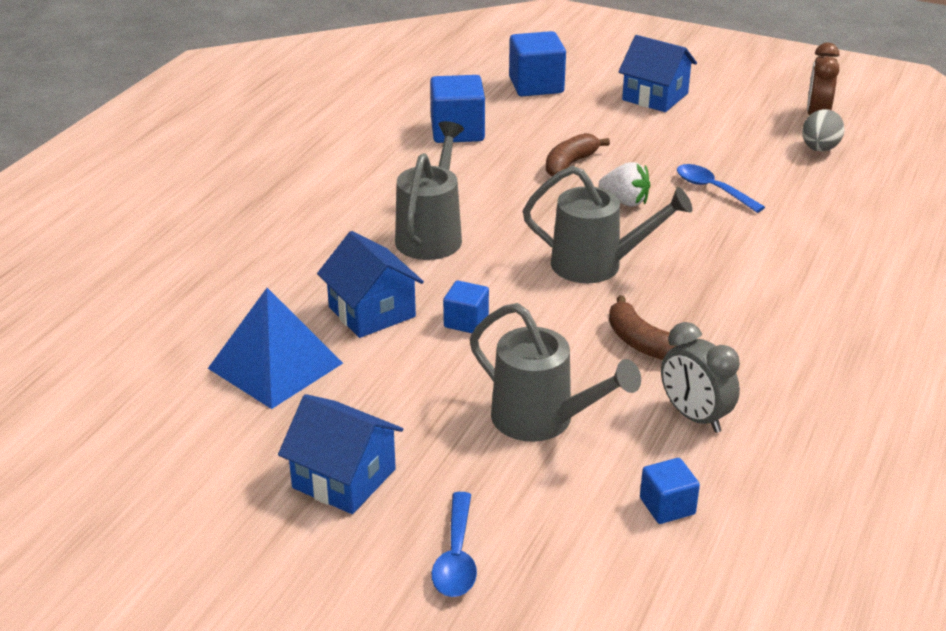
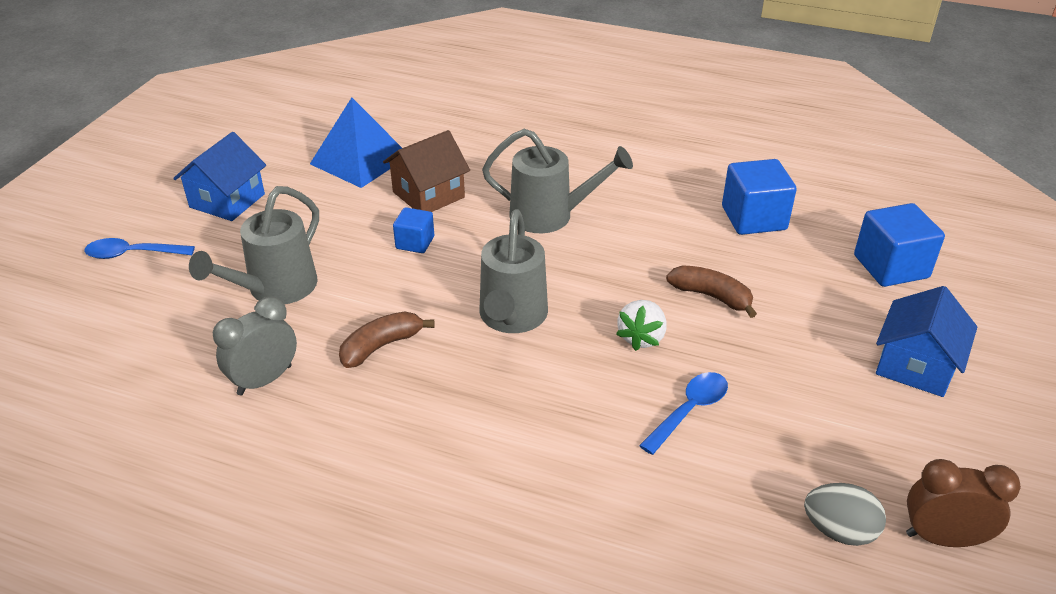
camera: 85 degrees right, 5 degrees up
blue house [317,231,424,338] -> brown house [383,130,470,212]
blue cube [640,458,700,524] -> none

